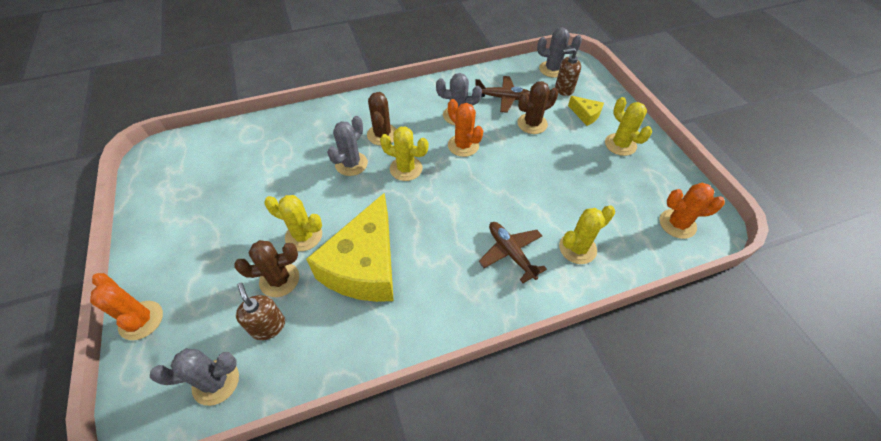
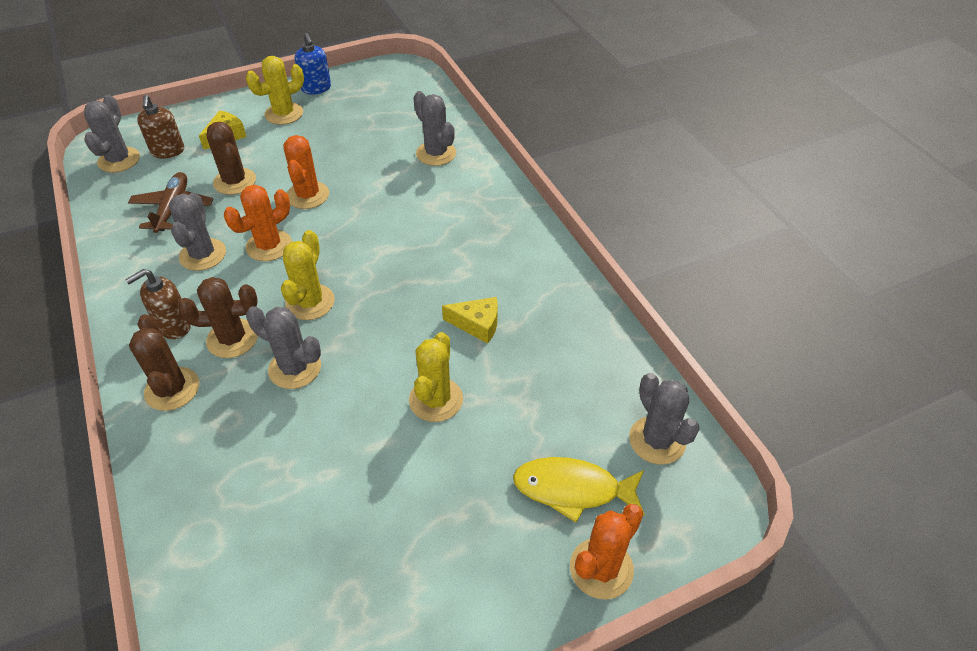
camera: 95 degrees left, 5 degrees down
brown cactus [234,240,299,297] -> brown cactus moved to [129,314,199,411]
brown soap dispenser [236,283,285,340] -> brown soap dispenser moved to [125,269,191,339]
yellow cheese [306,192,394,302] -> yellow cheese [442,297,498,344], size x0.42
brown plane [479,222,547,283] -> none
yellow cactus [559,205,615,264] -> grey cactus [413,91,456,166]
orange cactus [659,183,725,239] -> orange cactus moved to [283,135,329,209]
none -> blue soap dispenser [295,33,331,95]
none -> yellow fish [513,457,645,523]

